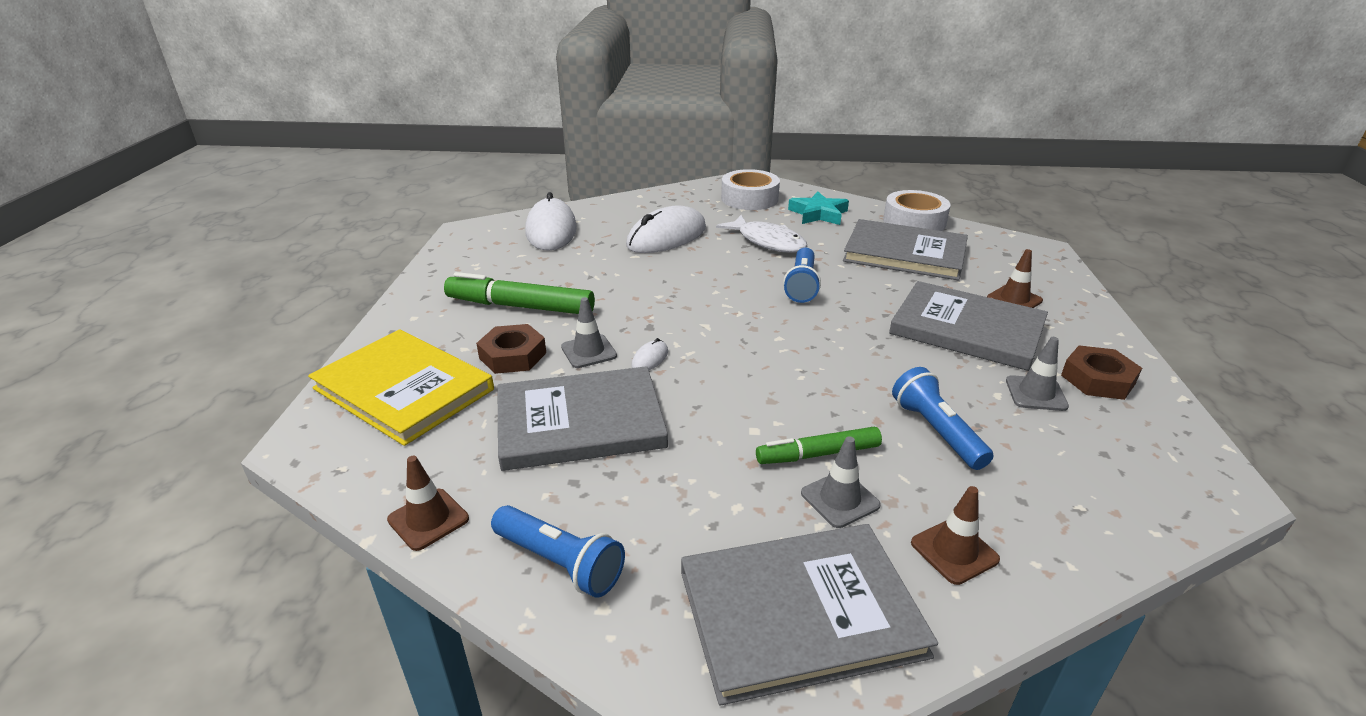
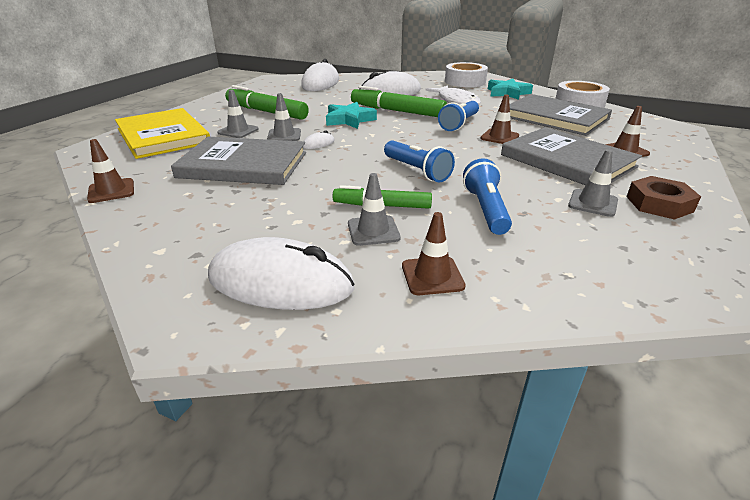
camera: 20 degrees right, 0 degrees up
brown nut [476,324,546,374] -> grey traffic cone [217,90,259,138]
blue flashlight [491,505,625,598] -> blue flashlight moved to [384,140,455,182]
grey book [681,524,938,706] -> white mouse [208,237,355,310]
none -> turquoise star [326,102,377,129]
none -> green marker [351,86,447,117]
none -> brown traffic cone [480,95,519,144]

